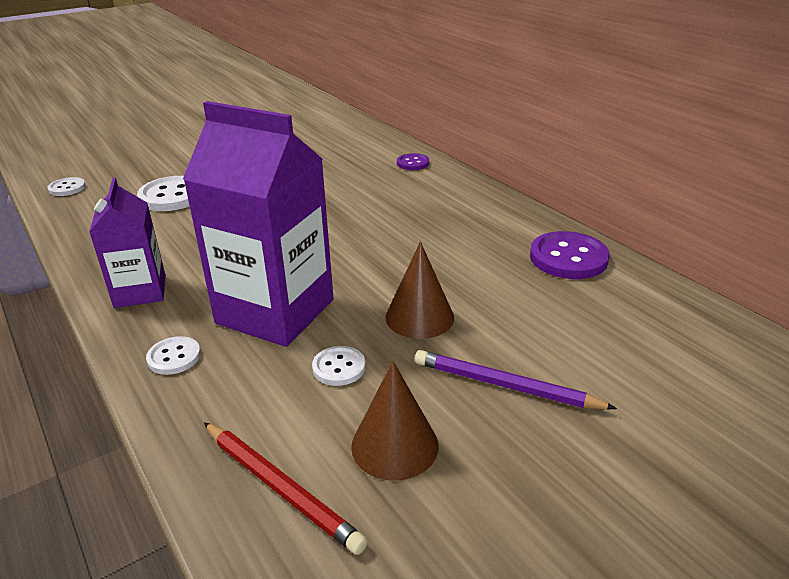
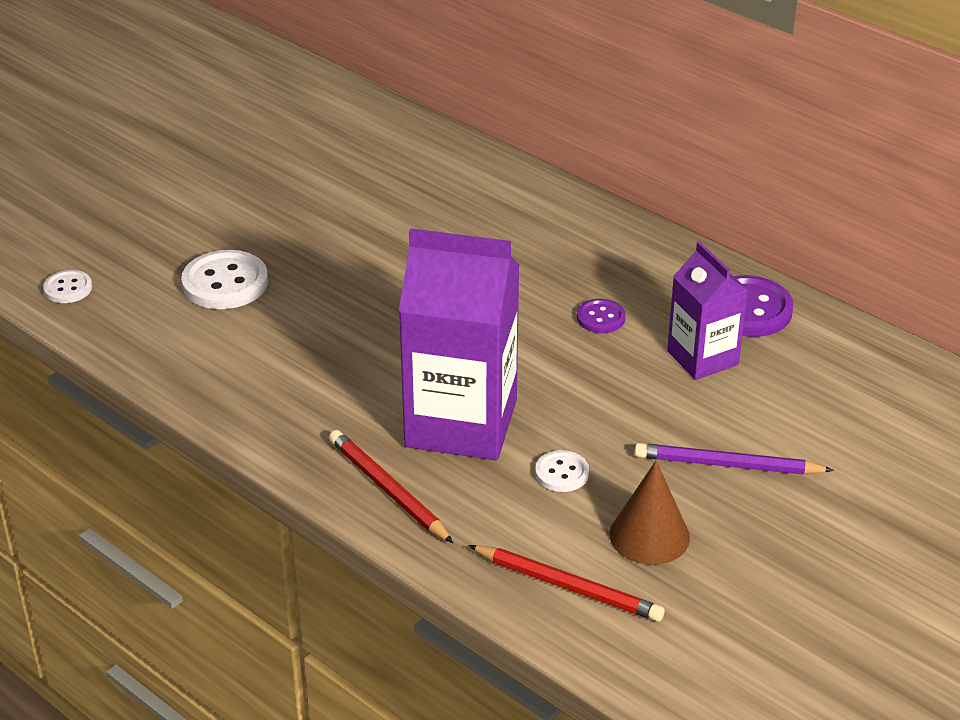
camera: 15 degrees left, 5 degrees up
purple carton [89,177,166,308] -> purple carton moved to [667,242,748,380]
white button [146,336,201,375] -> red pencil [329,430,453,543]
brown cone [386,242,454,339] -> none
purple button [397,153,429,170] -> purple button moved to [577,299,626,333]

